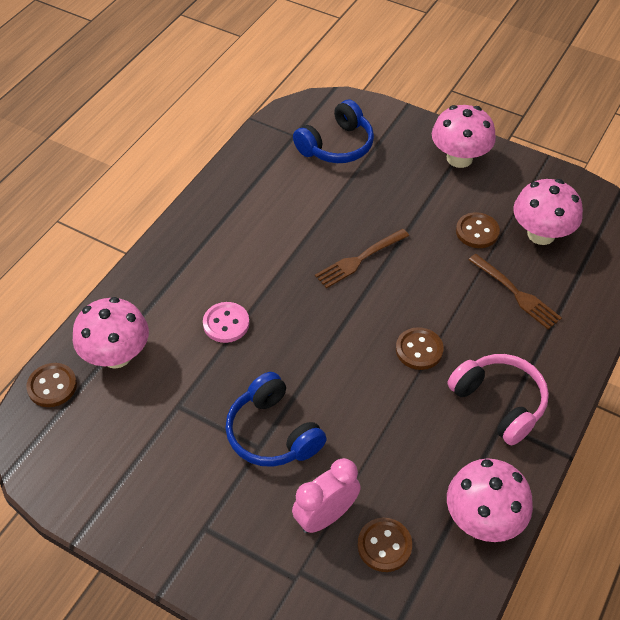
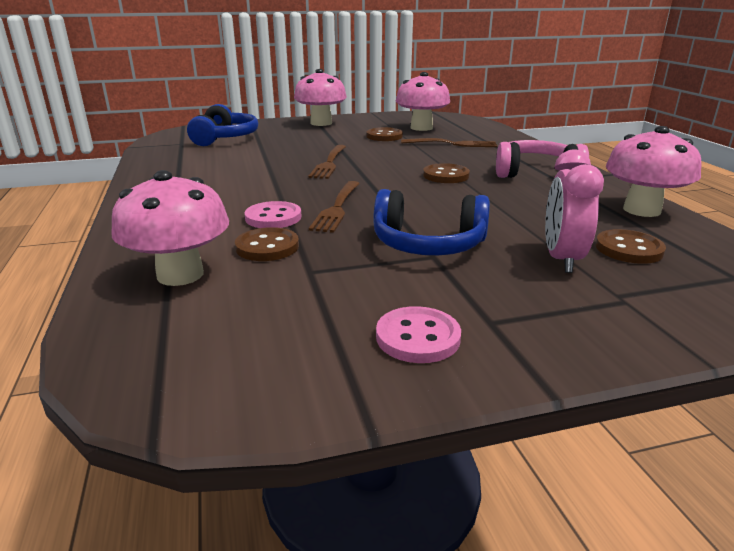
camera: 45 degrees left, 25 degrees down
brown button [26,363,77,407] -> brown button moved to [235,227,299,261]
none -> brown fork [309,181,360,233]
none -> pink button [376,306,461,363]

